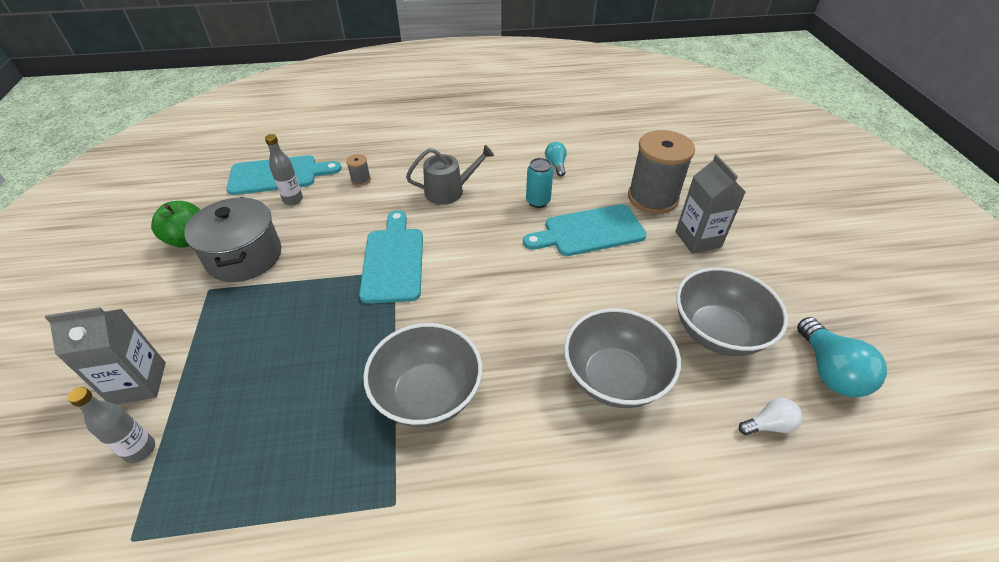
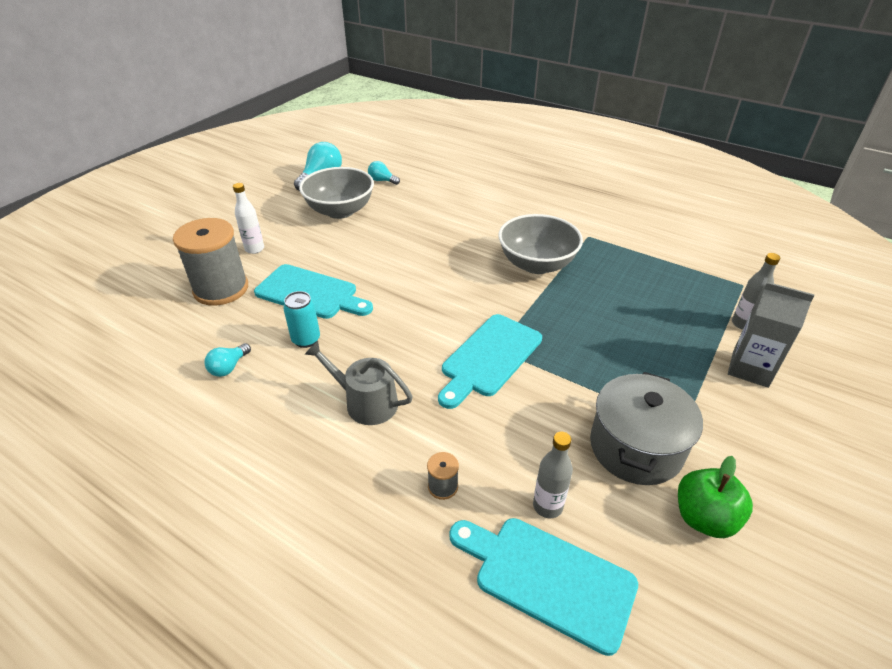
camera: 140 degrees left, 5 degrees down
grey bowl [564,308,681,408] -> none
grey carton [675,155,745,254] -> white bottle [233,183,264,254]
white light bulb [739,398,803,435] -> turquoise light bulb [368,161,400,185]

